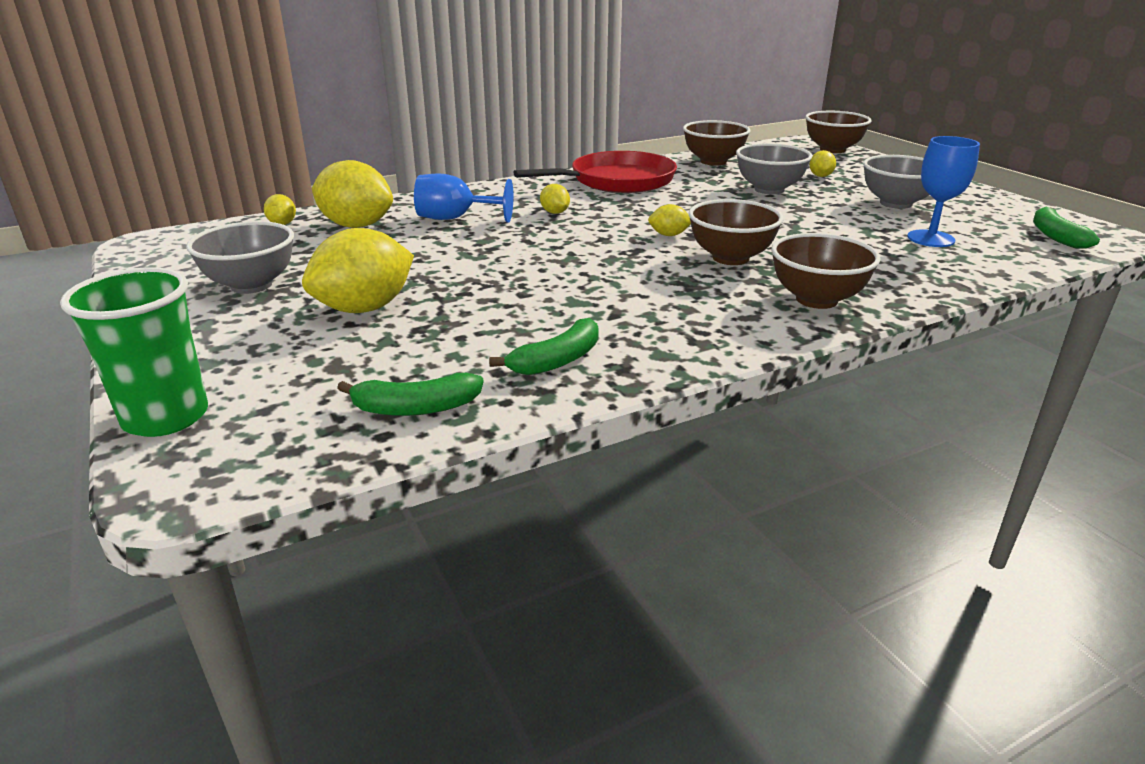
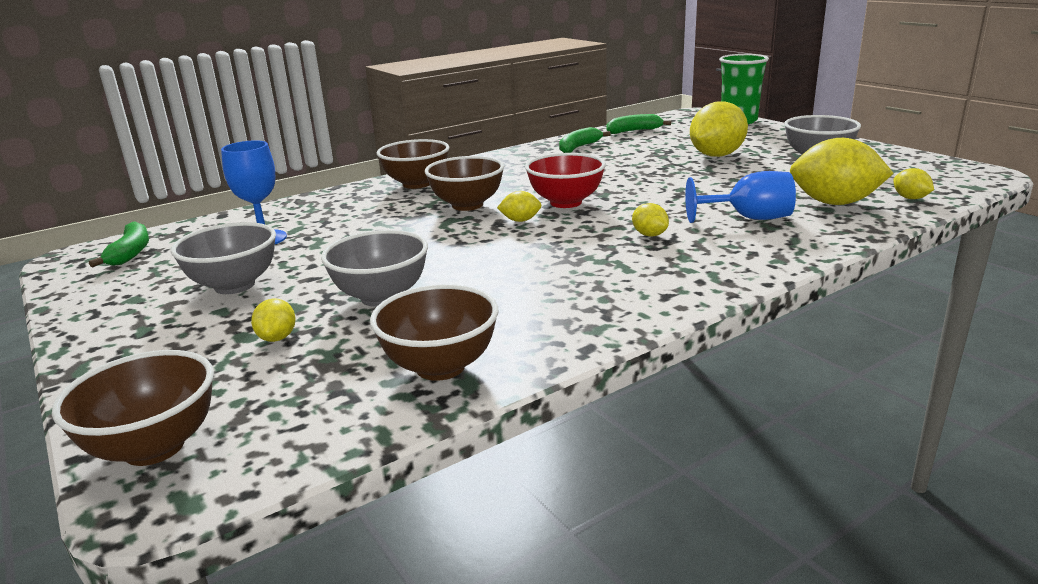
camera: 175 degrees right, 5 degrees down
red pan [513,151,677,193] -> none
none -> red bowl [525,153,606,208]

